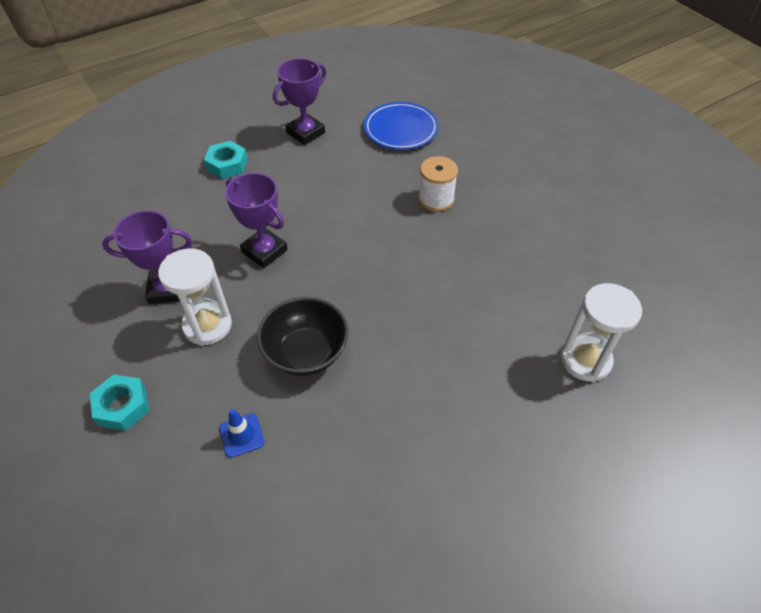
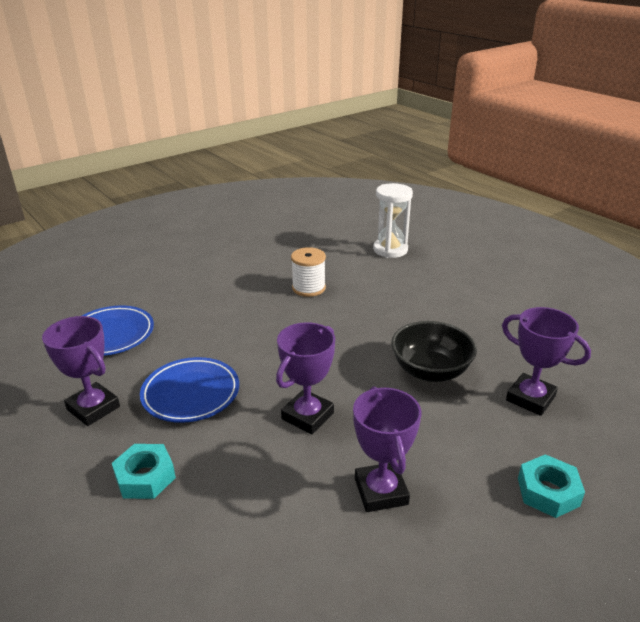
camera: 95 degrees left, 20 degrees down
white hourglass [158,248,232,346] -> none
blue traffic cone [219,409,264,458] -> purple trophy [502,307,591,416]
white spool [418,156,458,212] -> white spool moved to [291,247,326,297]
none -> blue plate [140,357,239,423]

